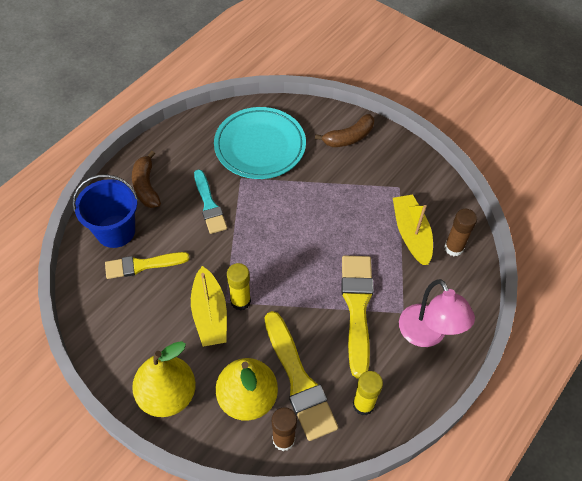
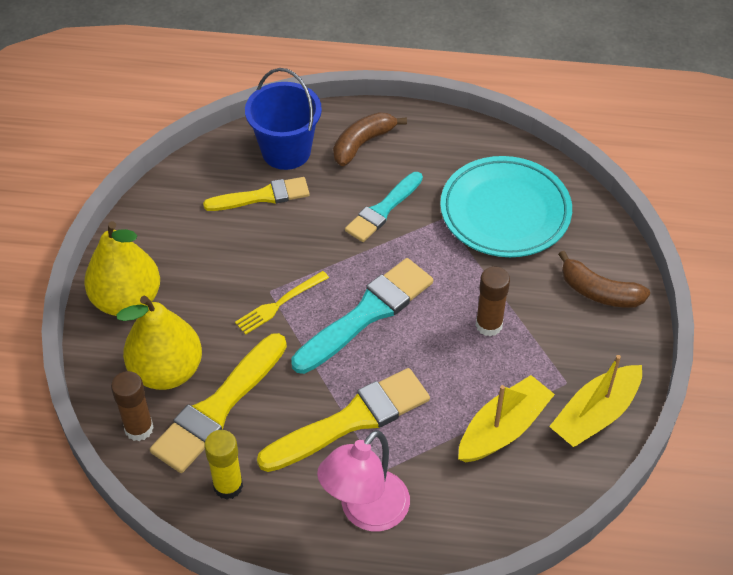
camera: 60 degrees right, 5 degrees down
yellow brush [105,252,190,279] -> yellow brush turned 120 degrees clockwise [203,177,310,211]
yellow boat [191,266,227,347] -> yellow boat moved to [549,355,642,447]
yellow glue stick [227,263,251,311] -> yellow fork [235,271,329,335]
brown glue stick [444,209,477,256] -> brown glue stick moved to [476,266,510,336]
none -> turquoise brush [291,258,433,374]

